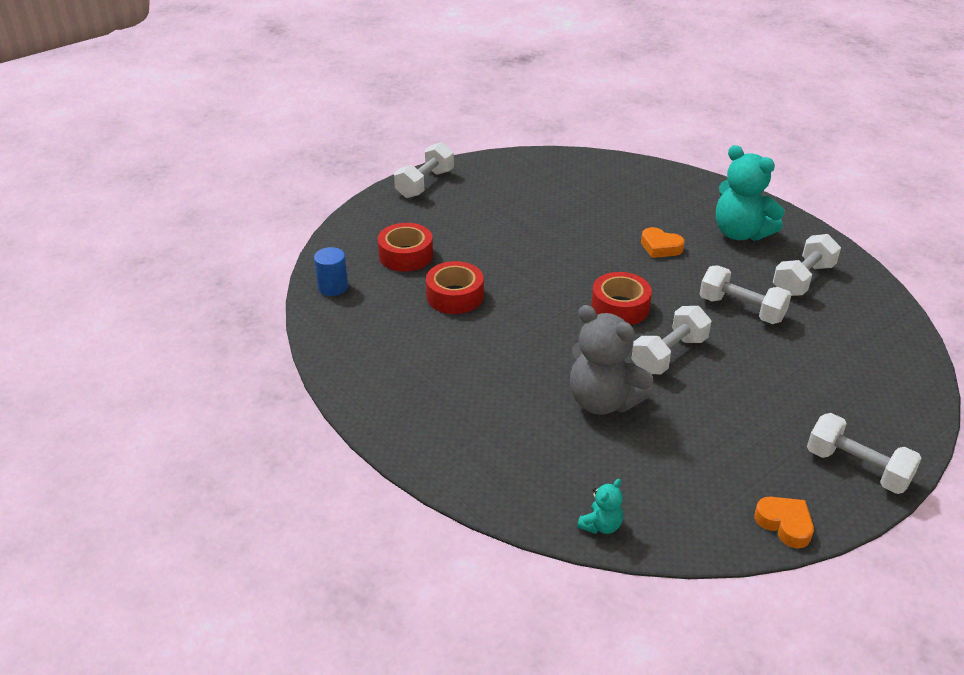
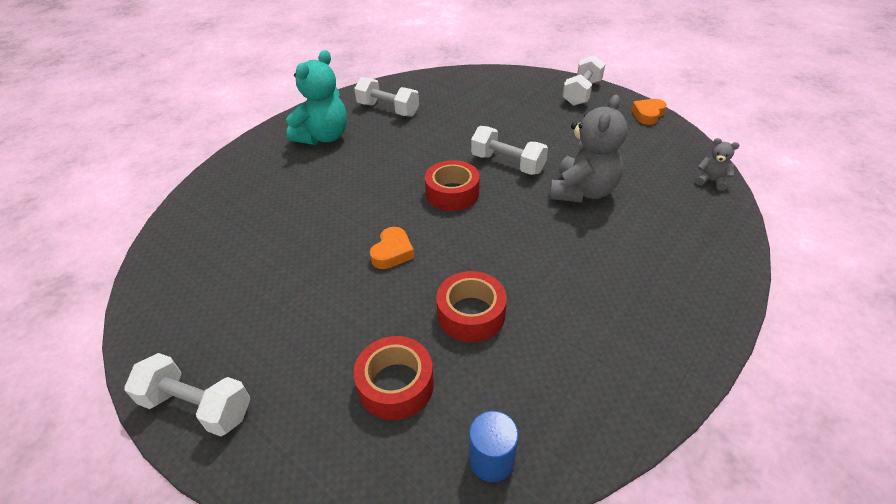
camera: 100 degrees left, 5 degrees up
turquoise teddy bear [577,479,623,534] -> grey teddy bear [695,138,740,191]
orange heart [641,227,685,258] -> orange heart moved to [370,227,414,269]
white dumbbell [700,266,791,324] -> none

